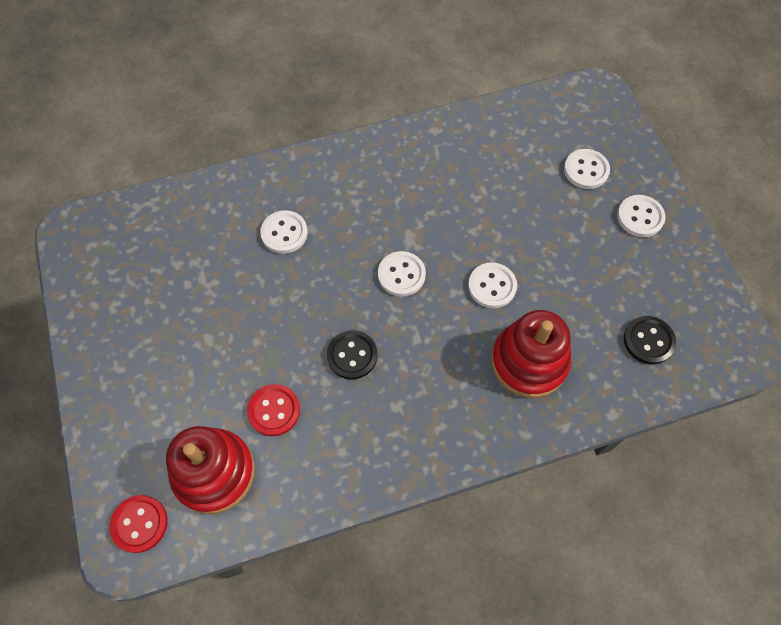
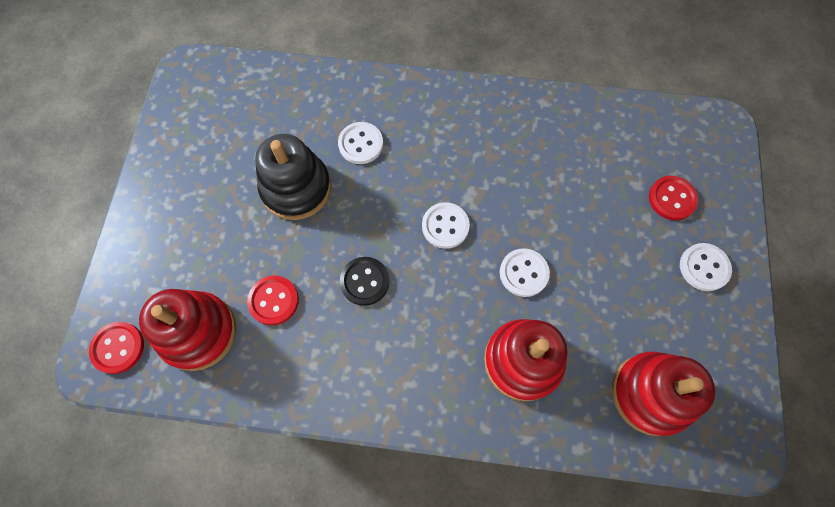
camera: 25 degrees right, 5 degrees up
white button [564,149,610,189] -> red button [649,176,698,221]
black button [624,316,676,364] -> red stacking toy [612,352,715,436]
none -> black stacking toy [255,134,331,220]

